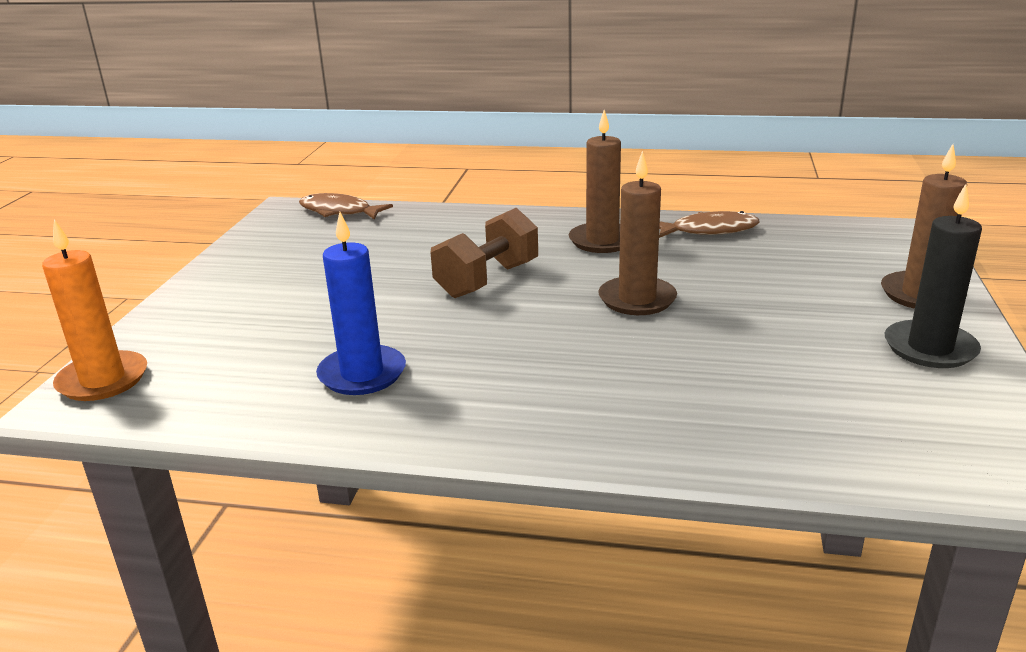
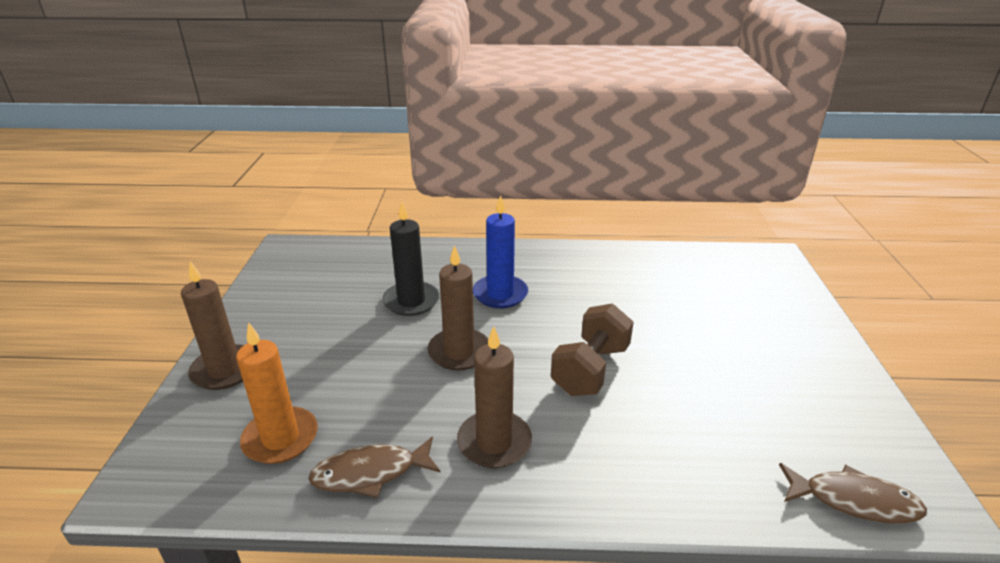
camera: 170 degrees right, 5 degrees up
orange candle [42,220,147,401] -> orange candle moved to [236,322,318,464]
blue candle [316,212,406,395] -> blue candle moved to [473,195,528,308]
black candle [885,184,982,368] -> black candle moved to [382,202,439,316]

